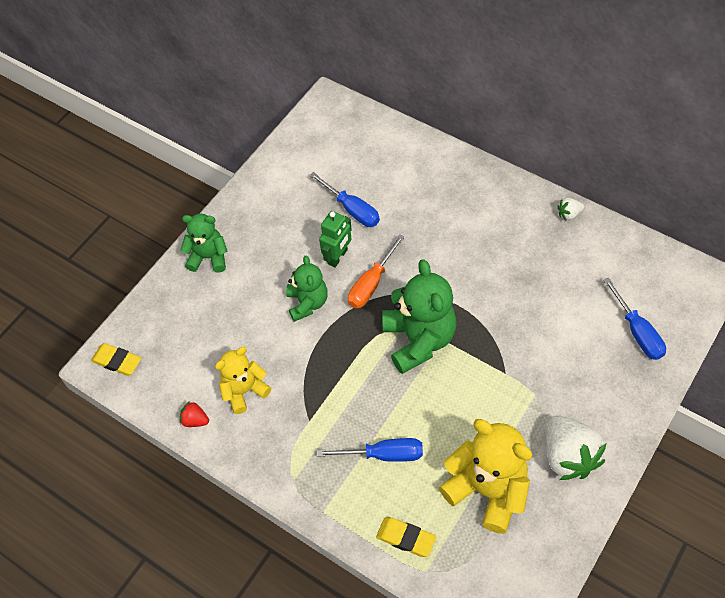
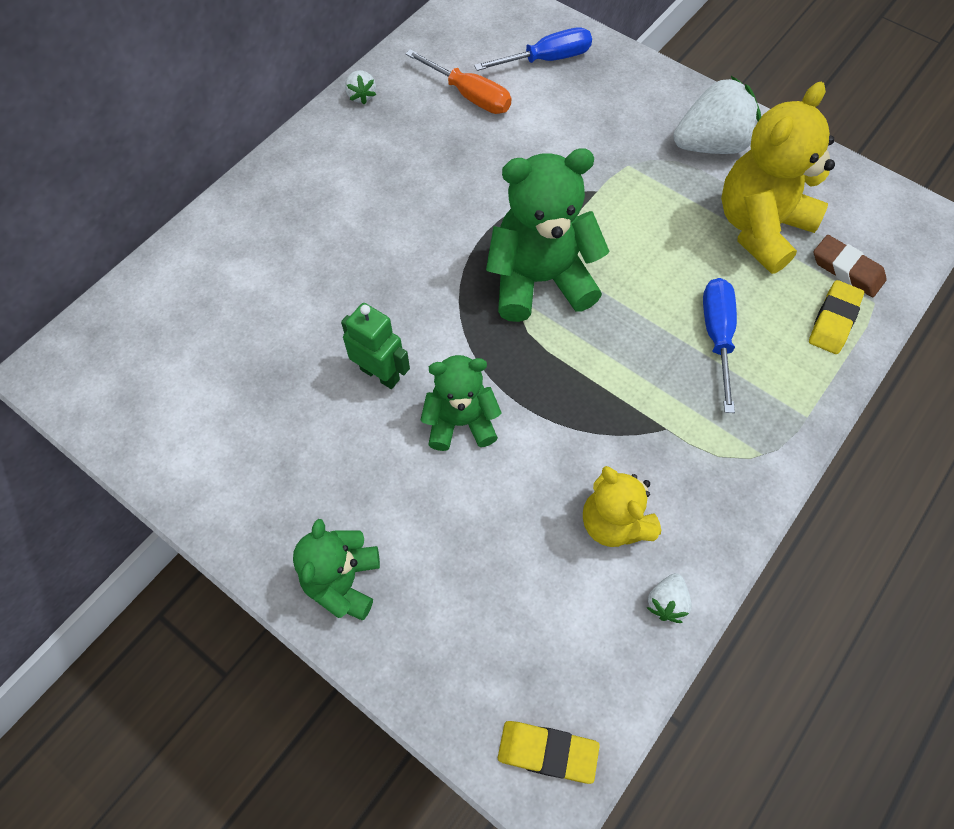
camera: 90 degrees left, 5 degrees up
yellow eraser [91,343,141,376] -> yellow eraser turned 75 degrees clockwise [498,721,600,784]
red strawberry [180,401,209,427] -> white strawberry [647,573,692,623]
blue screwdriver [309,172,380,227] -> none
orange screwdriver [348,234,405,308] -> orange screwdriver moved to [406,49,512,114]
none -> brown eraser [814,235,887,297]

